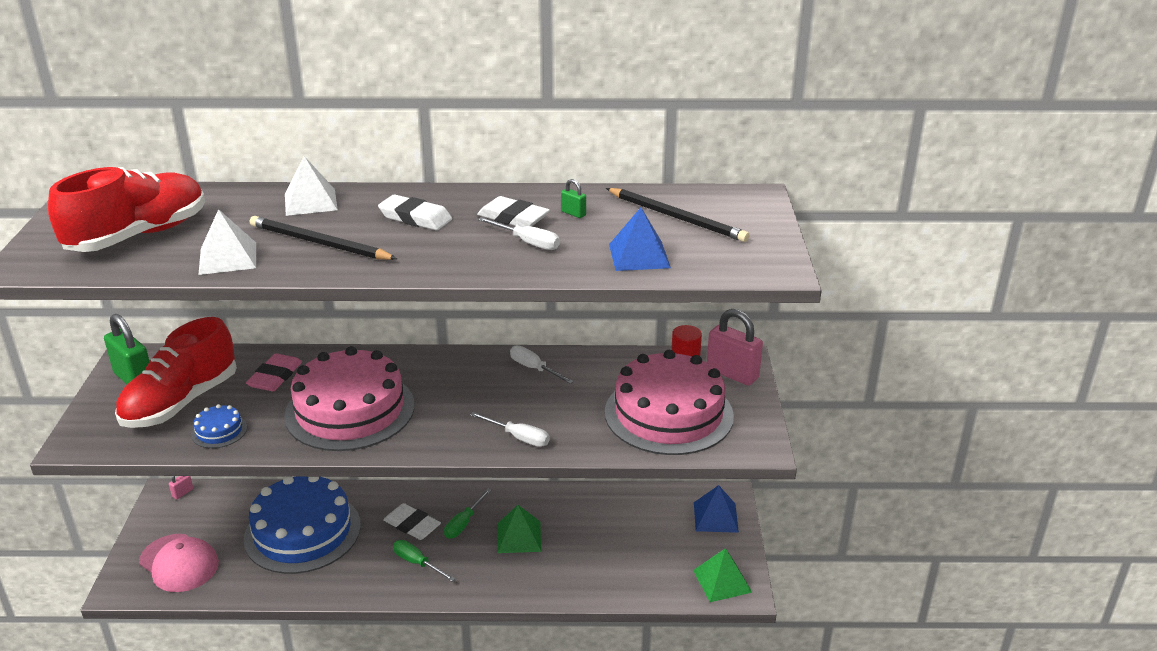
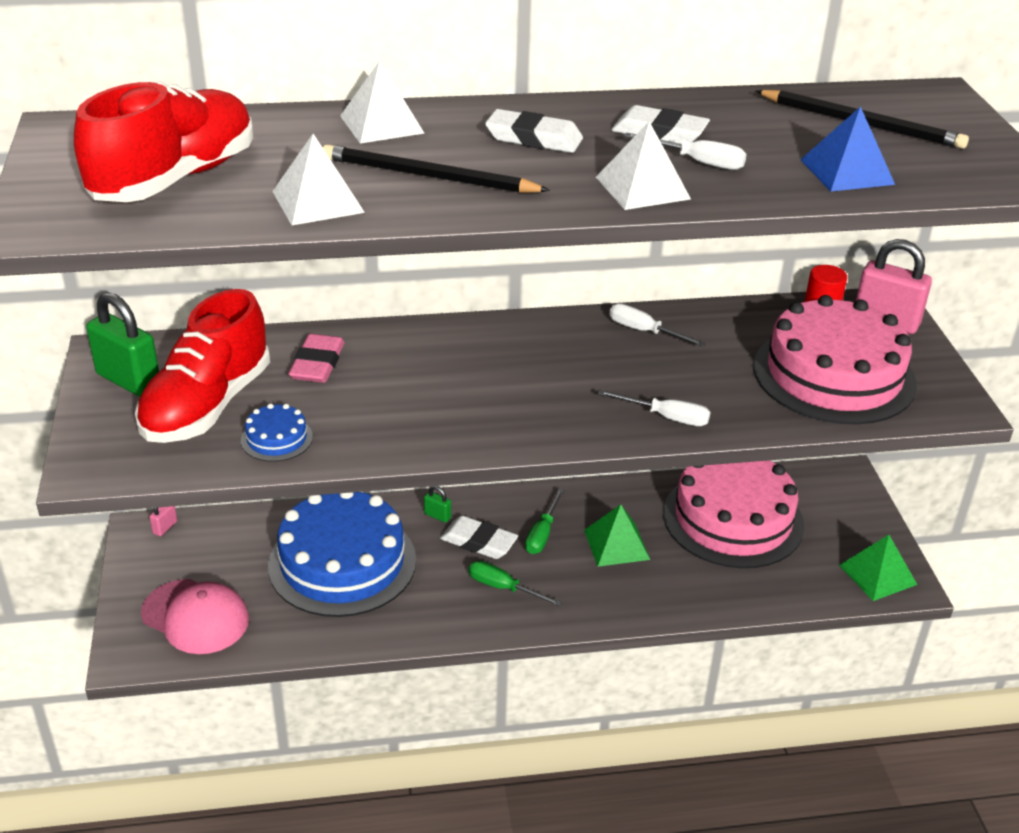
camera: 10 degrees left, 5 degrees up
pink cake [284,346,415,451] -> pink cake moved to [663,460,804,568]
green padlock [561,179,586,218] -> green padlock moved to [424,486,451,523]
blue pyramid [694,485,739,533] -> none
none -> white pyramid [596,121,691,210]

